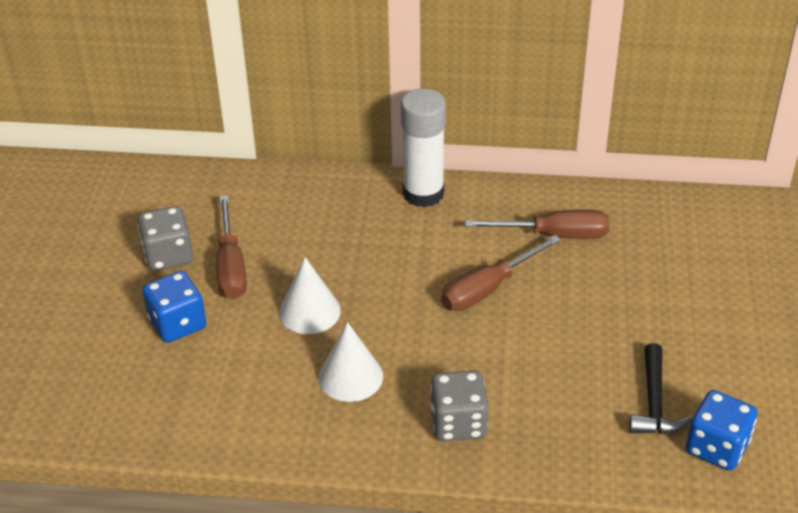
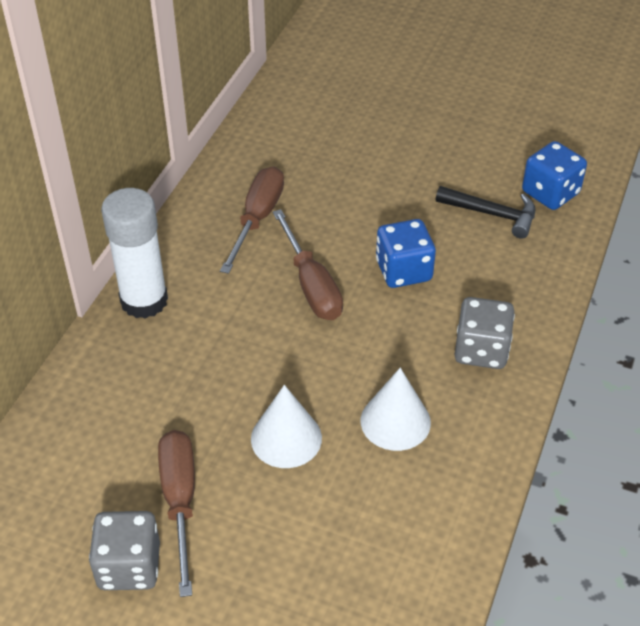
camera: 75 degrees left, 5 degrees up
blue dice [142,271,207,343] -> blue dice moved to [376,219,436,288]
brown screwdriver [216,195,247,299] -> brown screwdriver turned 105 degrees counterclockwise [158,430,195,597]

